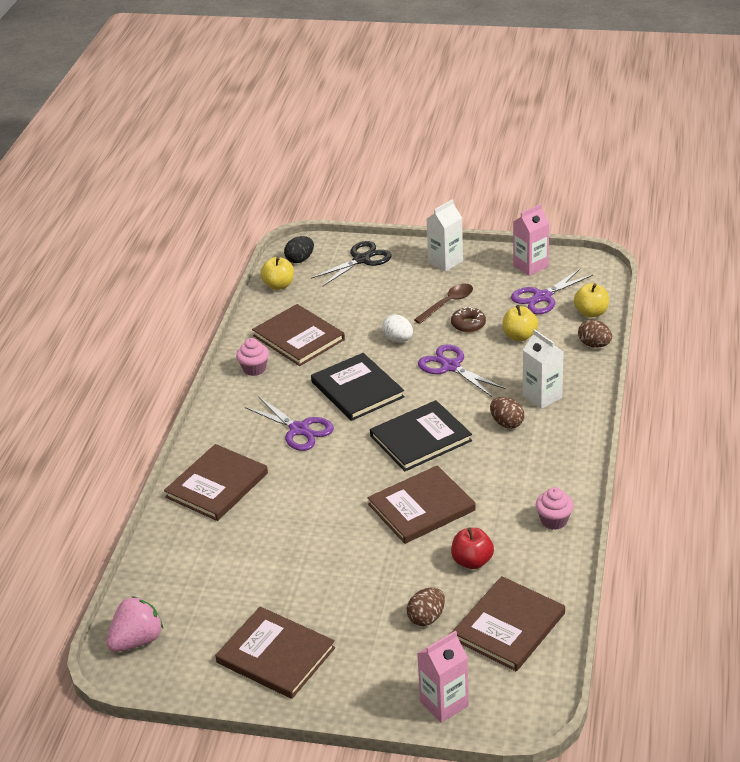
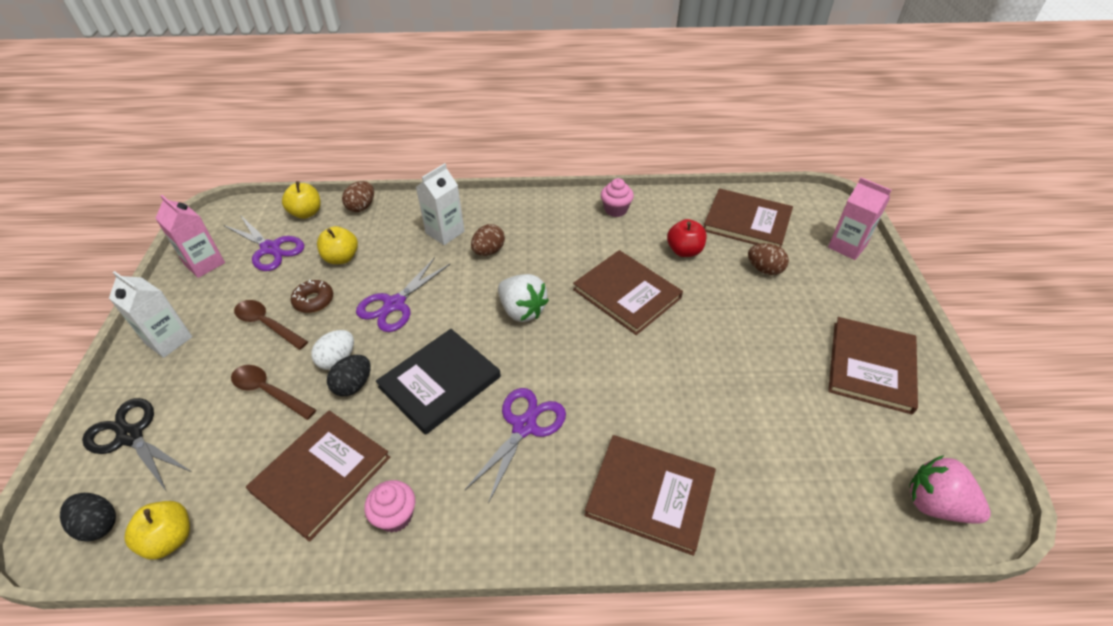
camera: 105 degrees left, 10 degrees up
black book [370,400,472,471] -> white strawberry [498,274,549,322]
none -> brown spoon [231,365,316,420]
none -> black egg [327,355,371,396]

